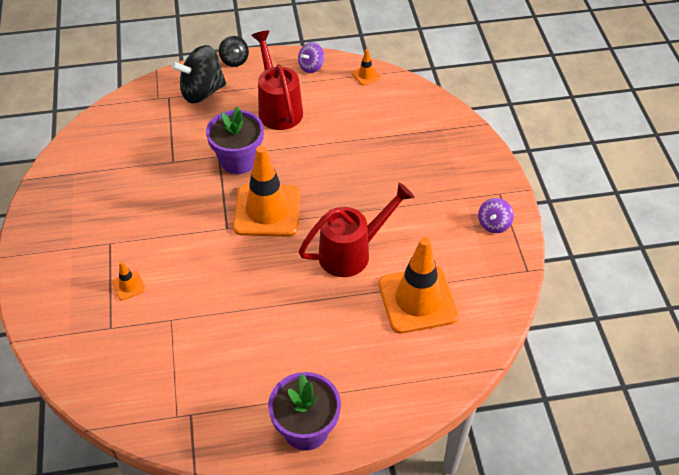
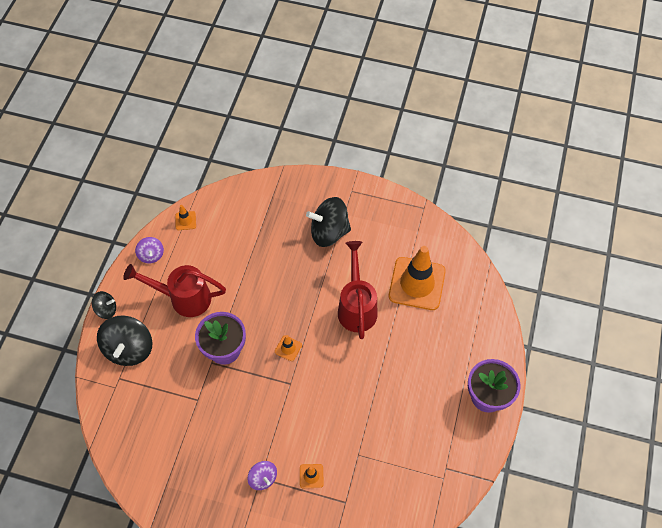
camera: 65 degrees left, 10 degrees up
orange traffic cone [233,145,301,237] -> orange traffic cone [275,335,302,361], size x0.41
purple spinning top [478,198,514,233] -> purple spinning top moved to [248,461,277,490]
none -> black spinning top [306,197,351,247]

